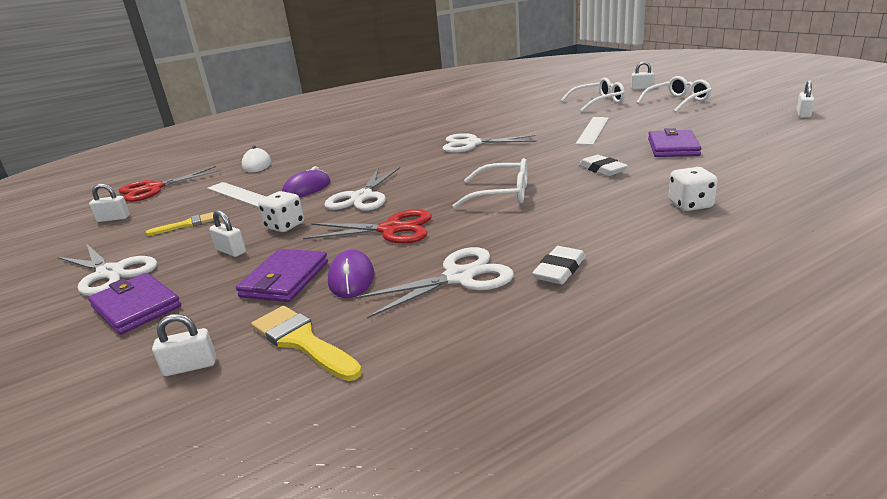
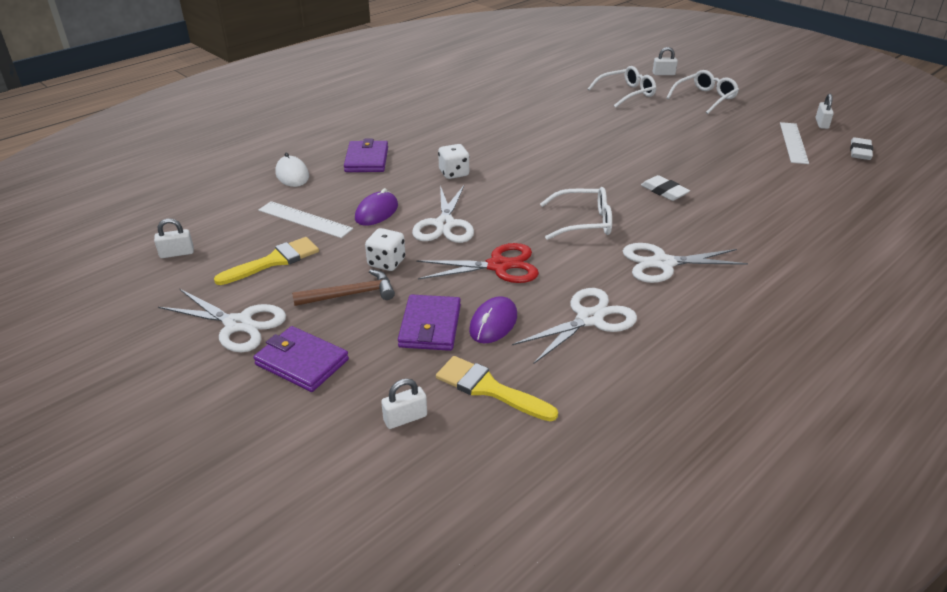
camera: 15 degrees left, 10 degrees up
red scissors [118,166,222,202] -> none
yellow brush [146,212,214,236] -> yellow brush [214,237,319,285], size x1.57
white padlock [209,210,246,257] -> brown hammer [292,269,395,306]
purple mouse [328,250,375,298] -> purple mouse turned 45 degrees clockwise [469,296,517,343]
white scissors [443,133,536,153] -> white scissors moved to [623,243,748,283]
white eraser [532,246,586,284] -> white eraser moved to [850,137,873,160]
white ruler [576,117,609,145] -> white ruler moved to [780,122,809,164]
purple wallet [648,128,702,157] -> purple wallet moved to [344,139,388,172]
white dice [669,167,717,211] -> white dice moved to [438,144,470,179]

